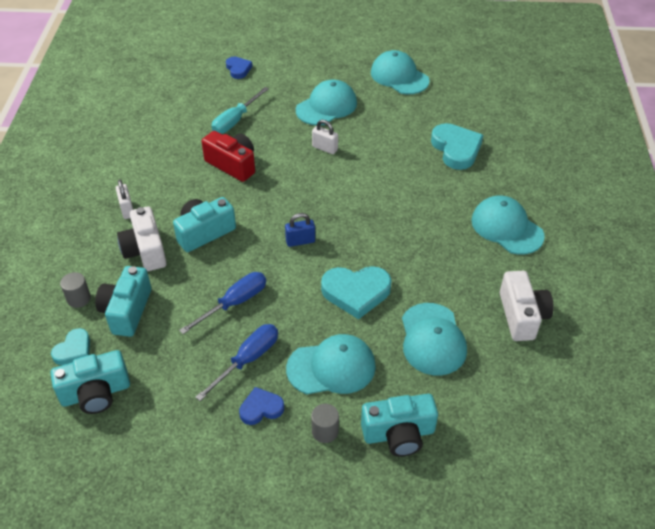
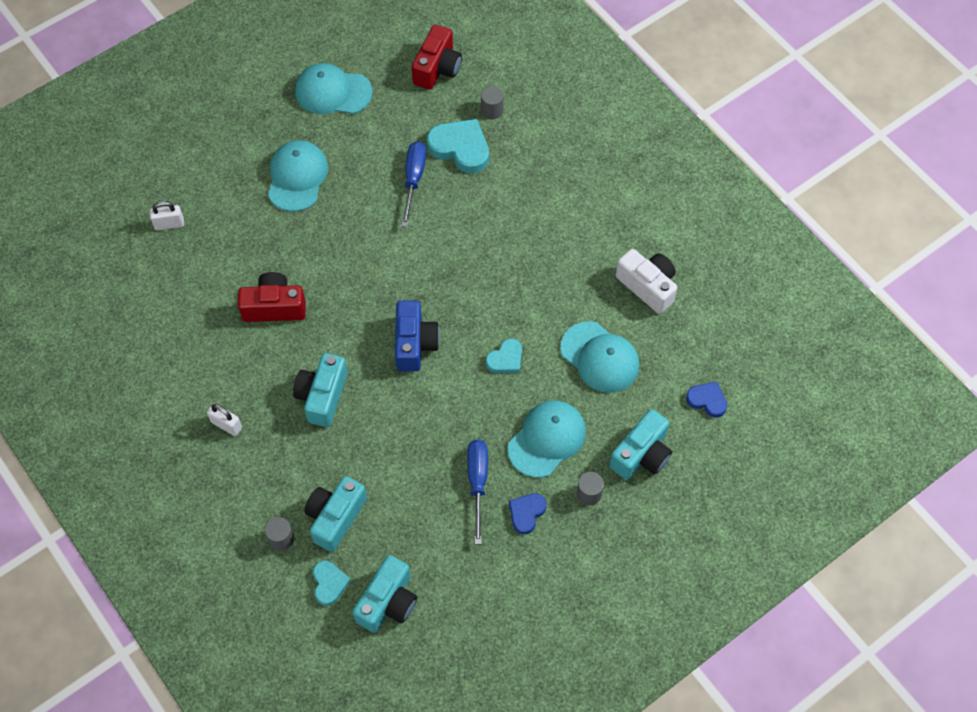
camera: 40 degrees left, 15 degrees up
turquoise camera [95,266,151,337] -> turquoise camera turned 60 degrees clockwise [304,476,367,552]
white camera [117,206,167,271] -> none
blue screwdriver [179,272,266,334] -> blue screwdriver moved to [401,141,426,227]
turquoise screwdriver [212,87,269,134] -> none
blue heart [226,57,253,79] -> blue heart moved to [686,382,727,418]
blue padlock [285,213,315,247] -> blue camera [395,301,440,371]
white padlock [312,120,338,154] -> white padlock moved to [150,201,184,230]
turquoise heart [321,266,392,319] -> turquoise heart [486,338,522,373], size x0.58
turquoise cap [471,195,544,255] -> none
none -> red camera [412,25,462,90]
none -> grey cylinder [481,86,503,119]

